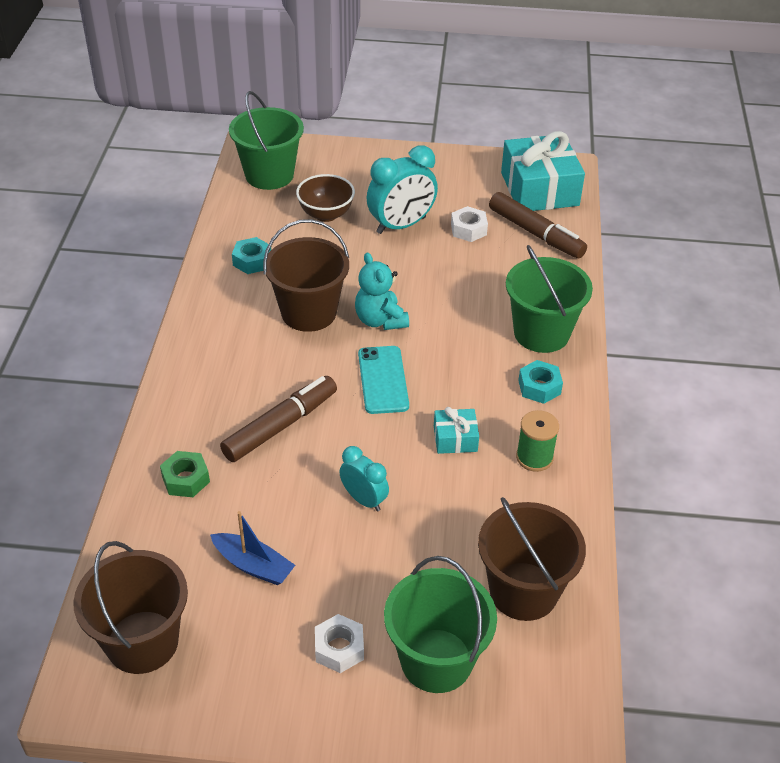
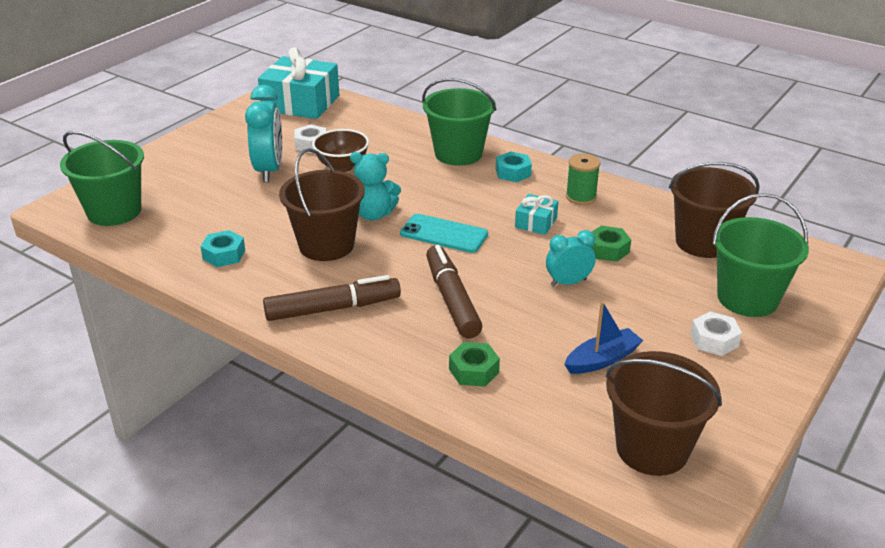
camera: 60 degrees left, 10 degrees down
brown bowl [296,174,355,222] -> brown bowl moved to [312,129,369,172]
brown marker [489,192,587,258] -> brown marker moved to [263,275,401,321]
none -> green nut [590,226,631,262]

